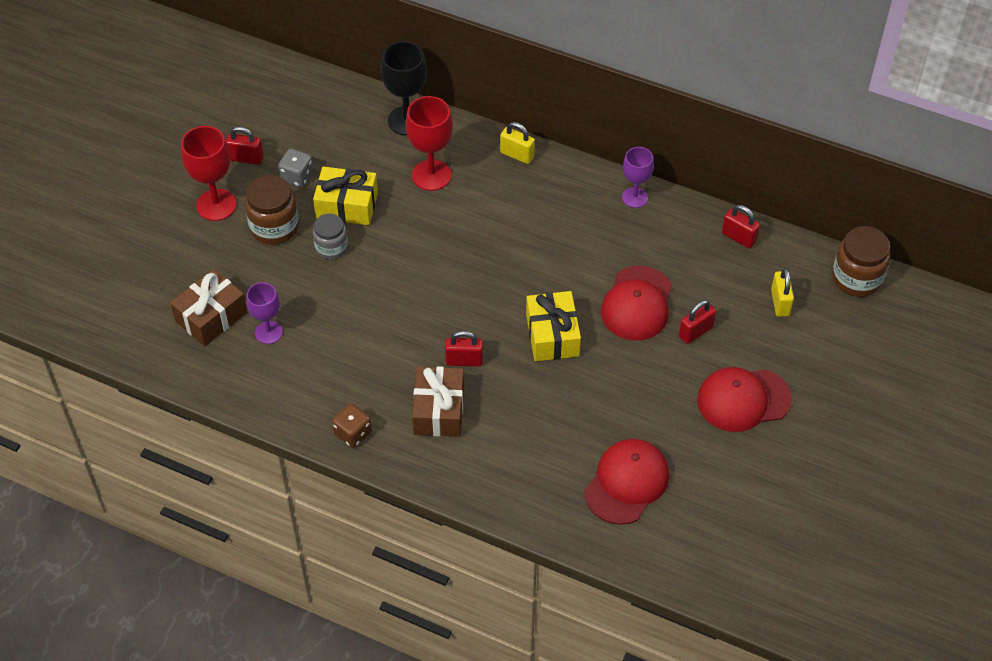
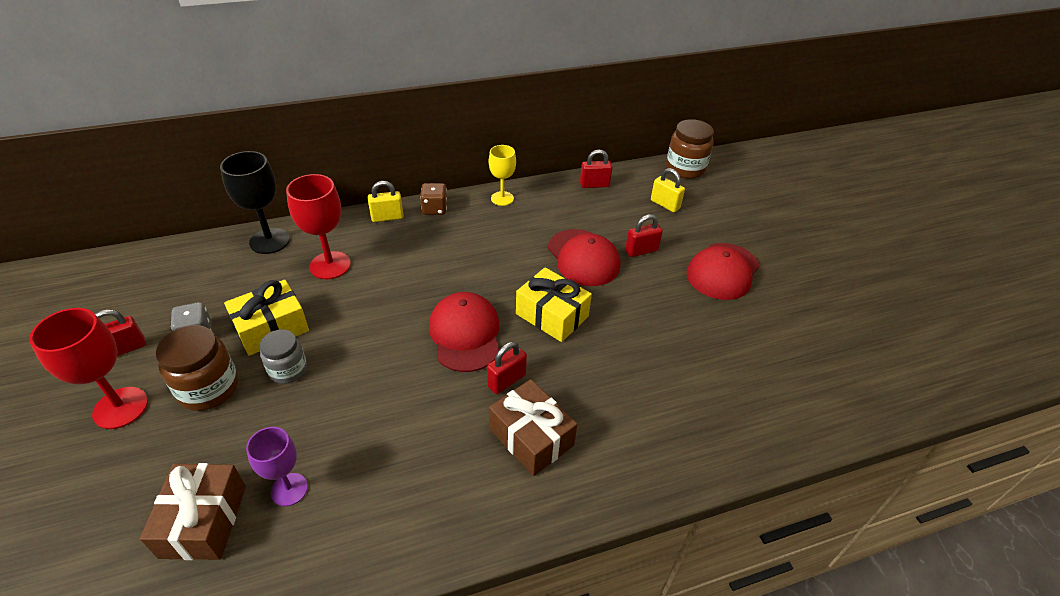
camera: 45 degrees left, 10 degrees down
brown dice [332,403,372,448] -> brown dice moved to [420,183,447,215]
red cap [585,439,669,525] -> red cap moved to [429,292,499,372]
purple goblet [622,147,654,208] -> yellow goblet [489,145,516,206]
red padlock [679,300,716,344] -> red padlock turned 60 degrees clockwise [625,214,663,257]

